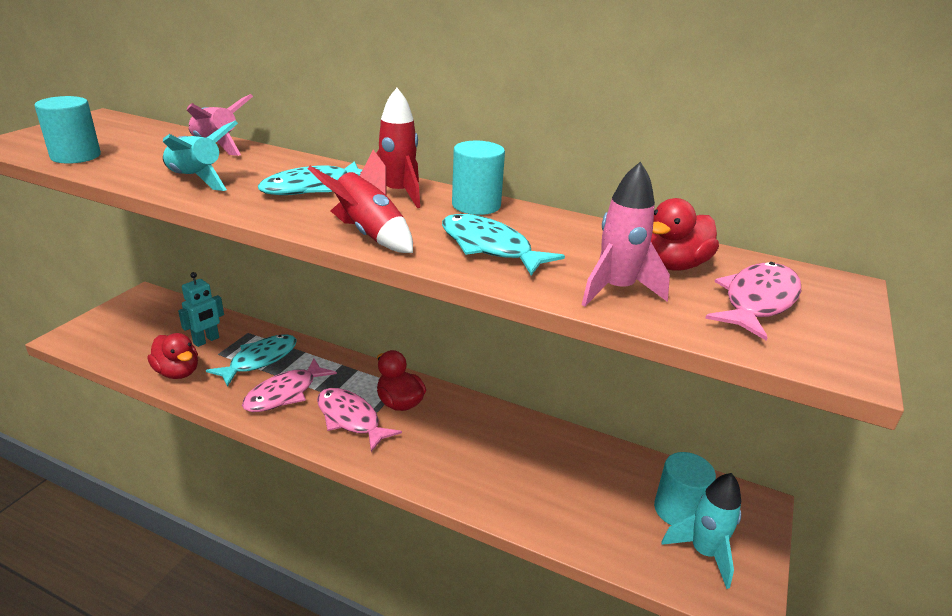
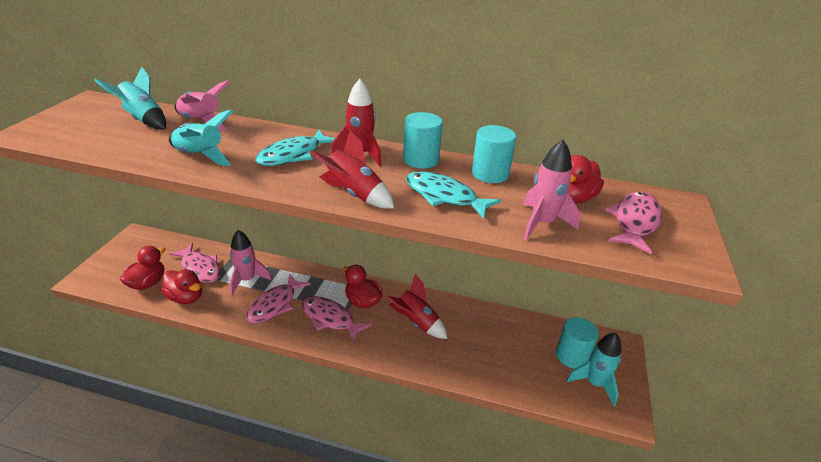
camera: 10 degrees left, 5 degrees up
turquoise cylinder [34,96,101,164] -> turquoise cylinder moved to [472,125,516,183]
turquoise robot [178,272,224,347] -> pink fish [169,243,221,283]
turquoise fish [206,334,297,387] -> pink rocket [230,230,272,295]
none -> turquoise rocket [94,66,166,130]
none -> red duck [120,246,165,290]
none -> red rocket [386,274,447,339]

